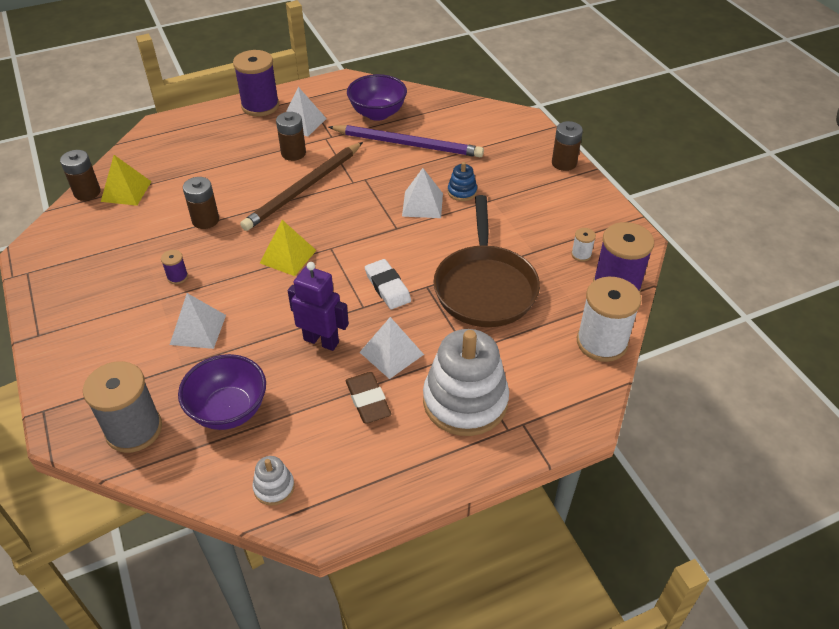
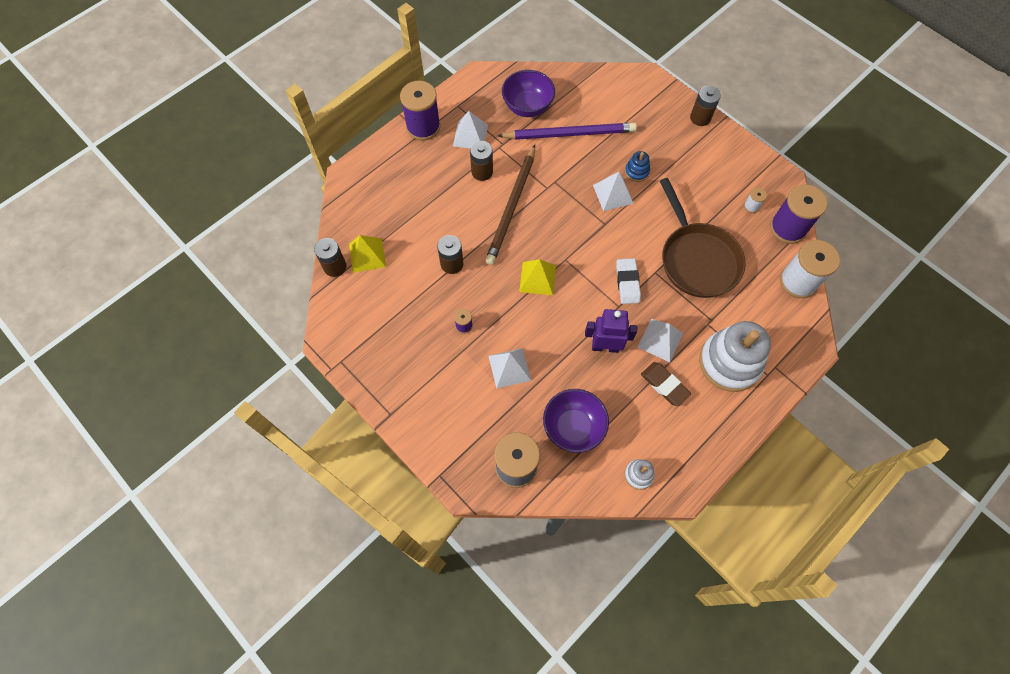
camera: 20 degrees left, 20 degrees up
white eraser [365,259,411,309] -> white eraser turned 45 degrees clockwise [616,258,641,304]

